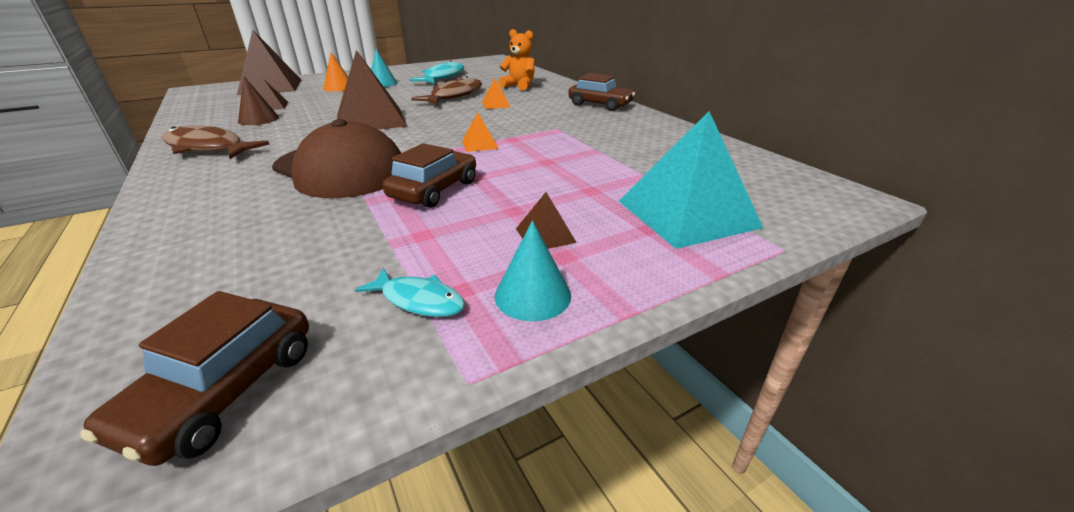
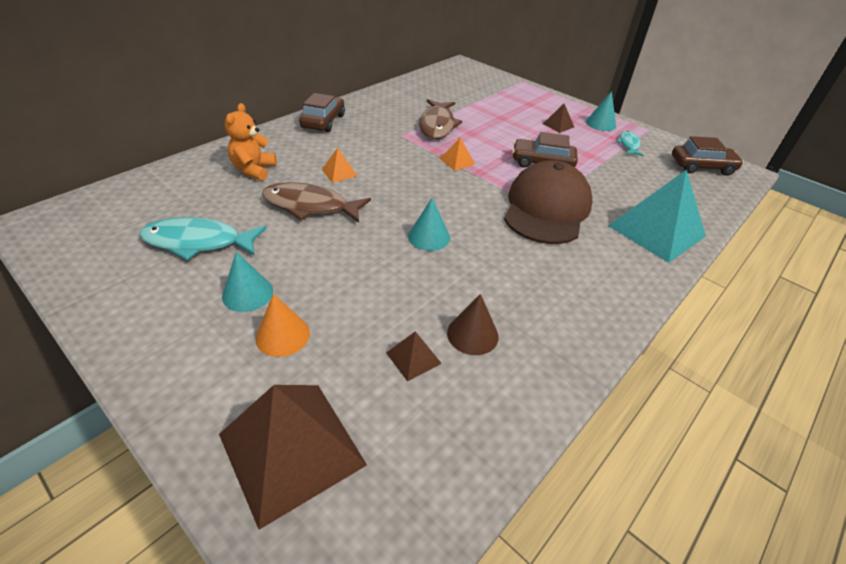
camera: 110 degrees left, 10 degrees up
brown fish [162,125,270,159] -> brown fish moved to [419,99,462,139]
brown pyramid [337,50,407,130] -> turquoise cone [408,198,450,251]
turquoise pyramid [619,111,763,249] -> turquoise pyramid moved to [608,169,706,263]

